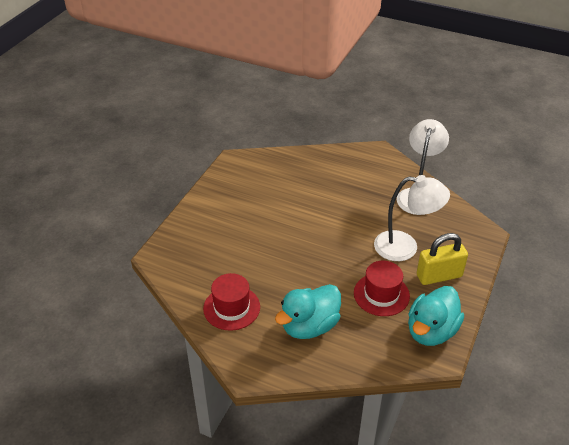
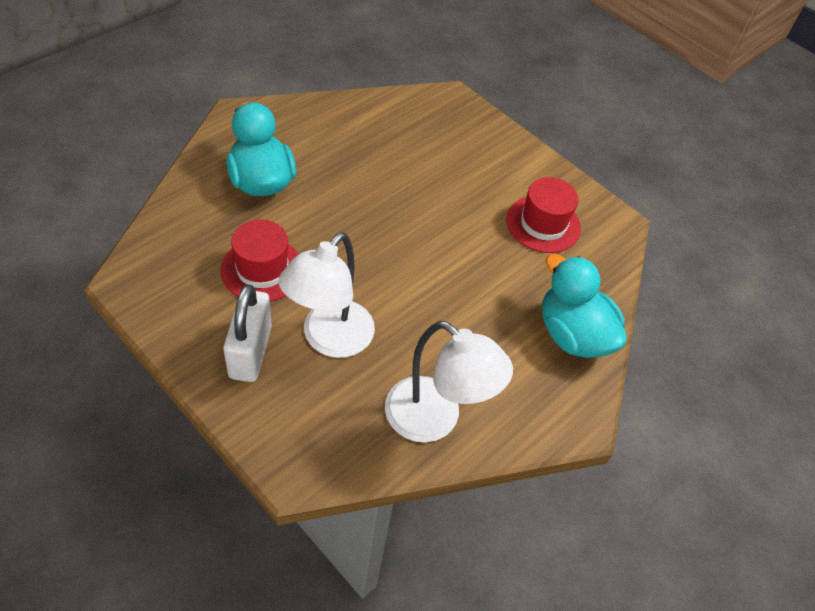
camera: 105 degrees right, 10 degrees up
red hat [203,273,260,331] -> red hat moved to [507,177,581,253]
turquoise duck [408,286,464,346] -> turquoise duck moved to [542,254,627,358]
yellow padlock [417,233,468,285] -> white padlock [223,284,272,382]

